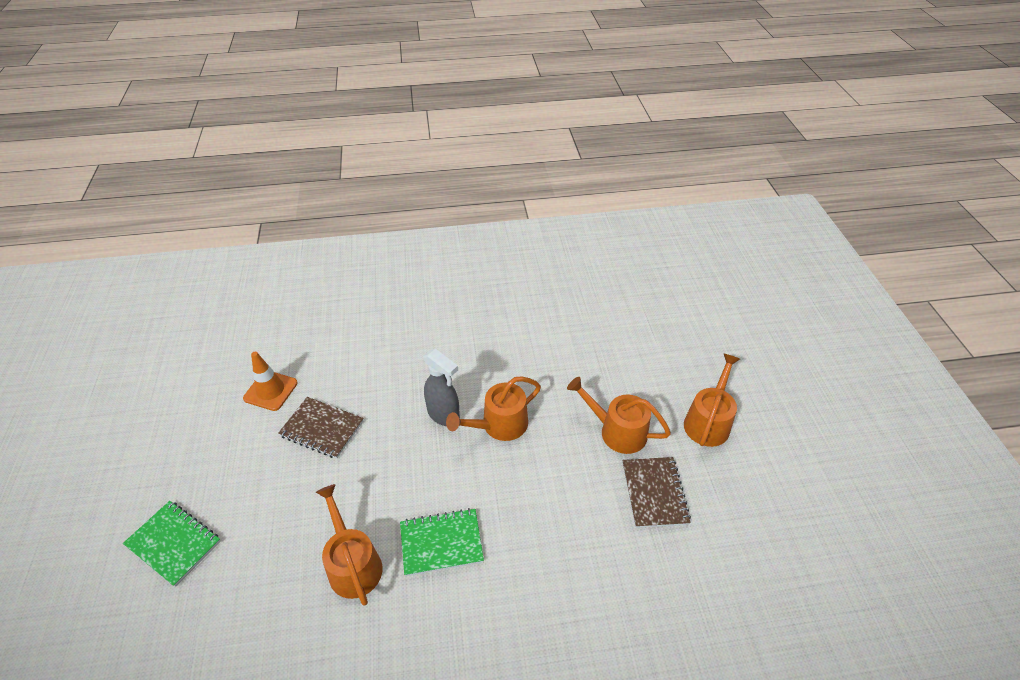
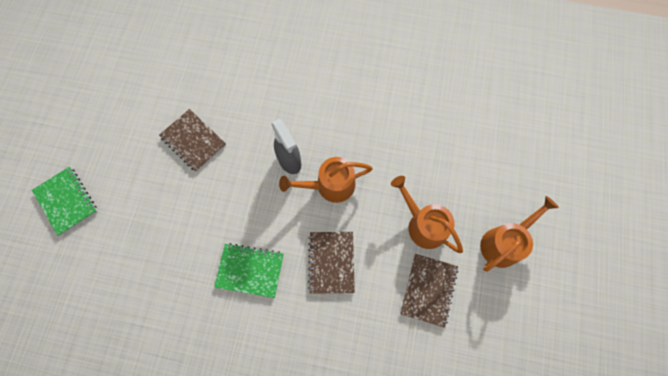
camera: 20 degrees right, 25 degrees up
orange traffic cone [243,352,298,411] -> none
orange watering can [316,484,383,606] -> none
none -> brown notebook [308,232,355,294]

